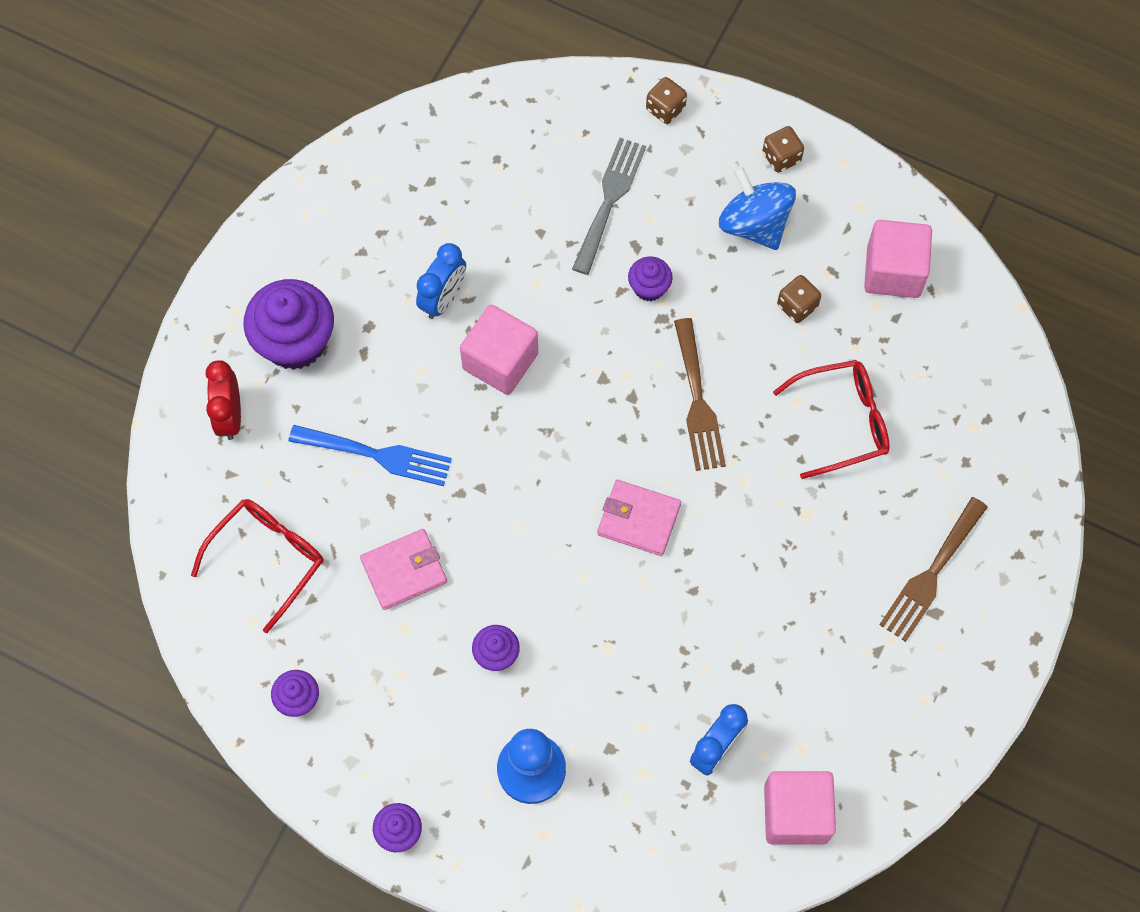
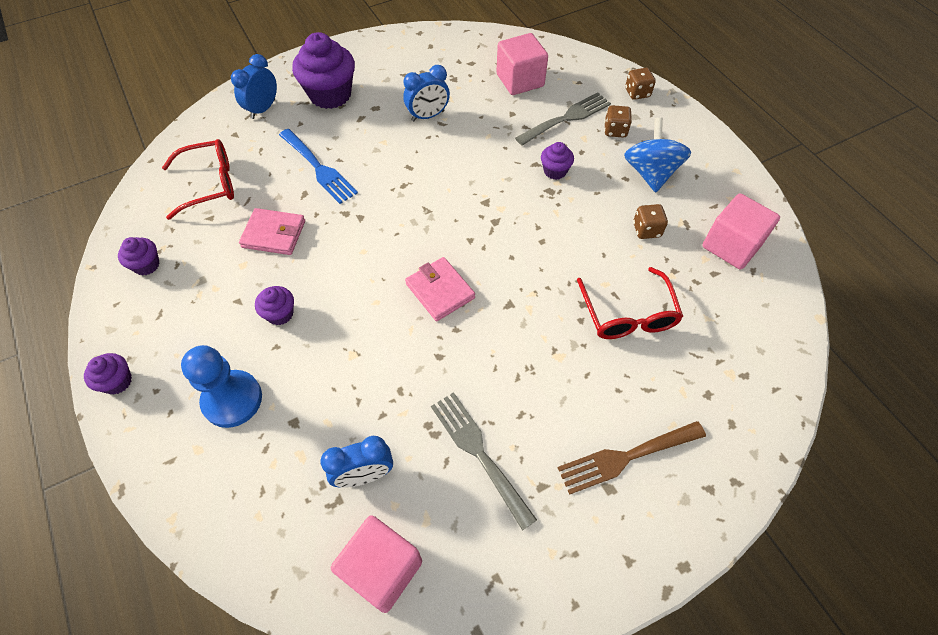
camera: 35 degrees right, 10 degrees down
red clock [206,360,241,440] -> blue clock [231,54,277,119]
pink cube [460,304,538,395] -> pink cube moved to [496,33,548,95]
brown fork [674,318,726,471] -> none
brown dice [763,126,804,172] -> brown dice moved to [604,105,632,137]
red glasses [773,360,890,479] -> red glasses turned 60 degrees clockwise [577,267,683,339]
none -> grey fork [431,392,537,531]

